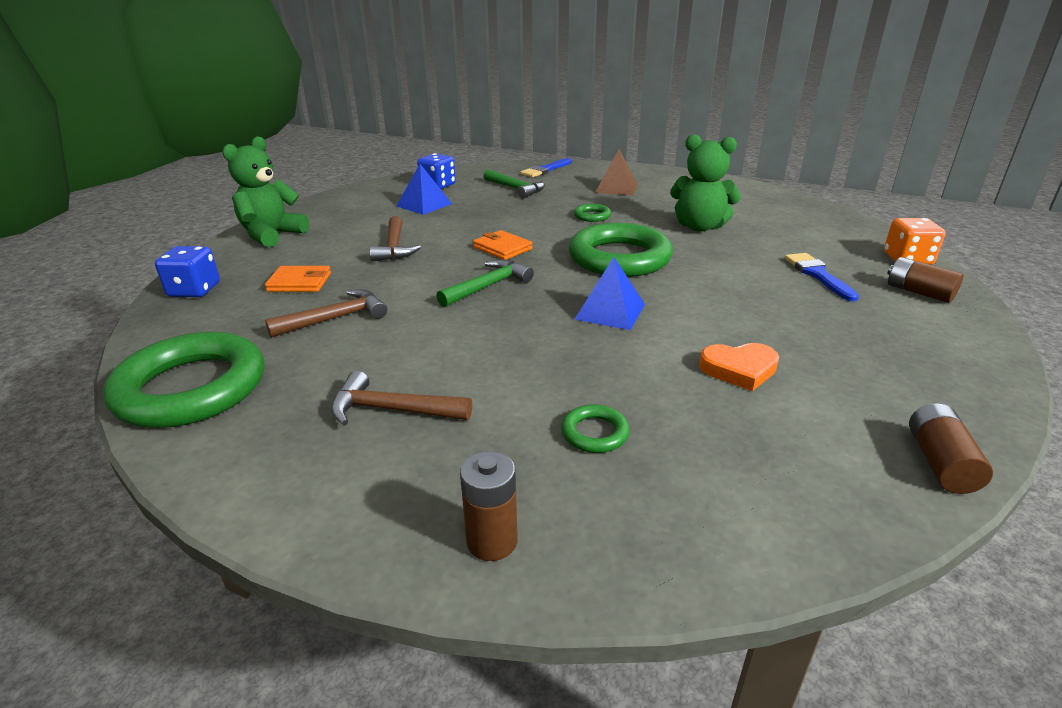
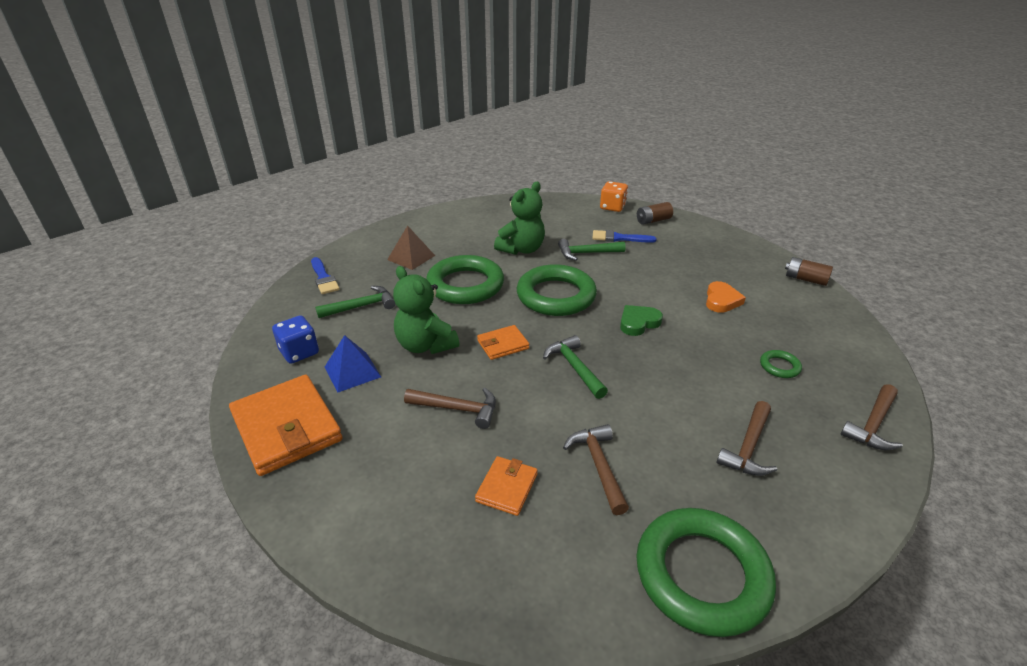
camera: 70 degrees left, 5 degrees up
blue dice [155,246,220,297] -> none
green teddy bear [222,136,309,247] -> green teddy bear moved to [393,266,459,354]
brown battery [460,451,518,561] -> brown hammer [841,384,903,450]
green ring [574,204,611,222] -> green ring [426,255,504,304], size x2.37
blue pyramid [574,257,645,330] -> green heart [620,305,663,336]
none -> orange wallet [229,375,343,476]
none -> green hammer [558,239,626,261]

